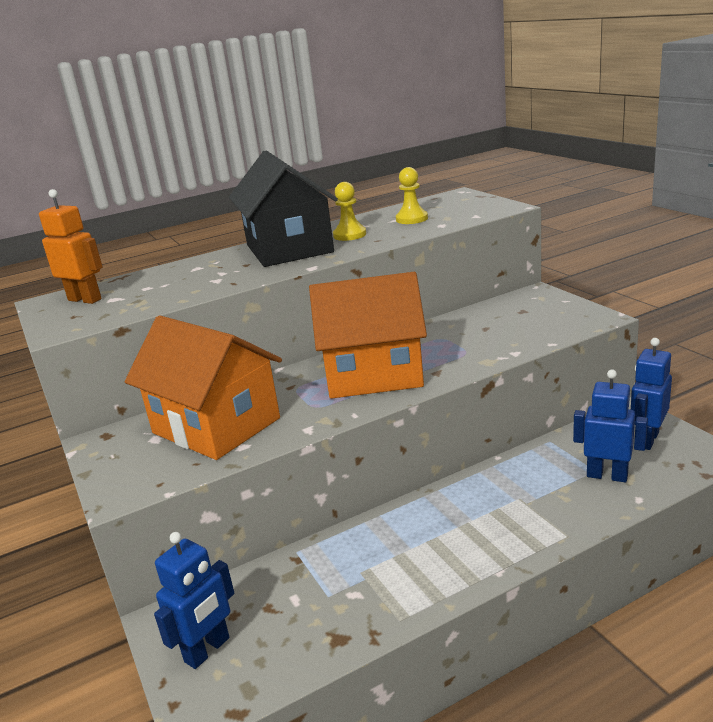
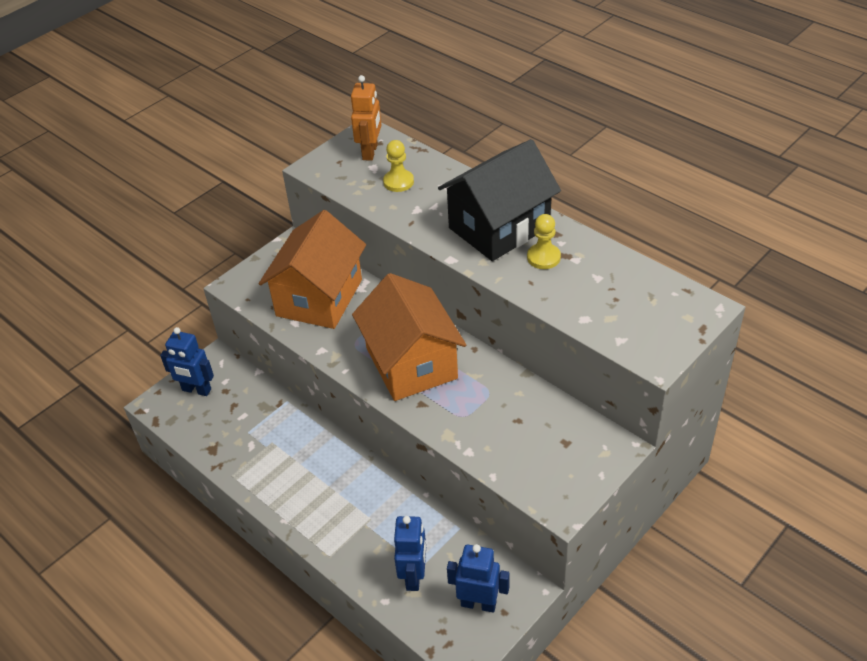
camera: 70 degrees right, 20 degrees up
yellow pawn [396,167,428,224] -> yellow pawn moved to [383,140,414,192]

